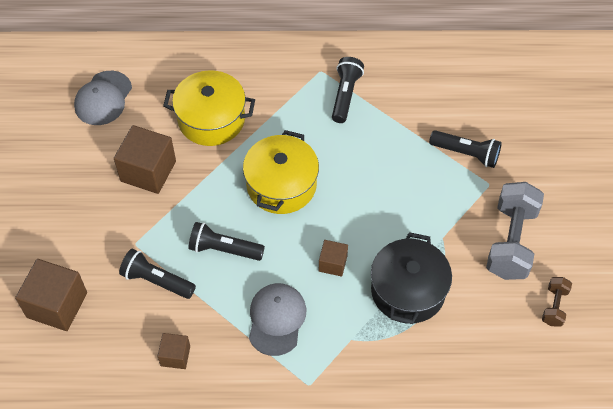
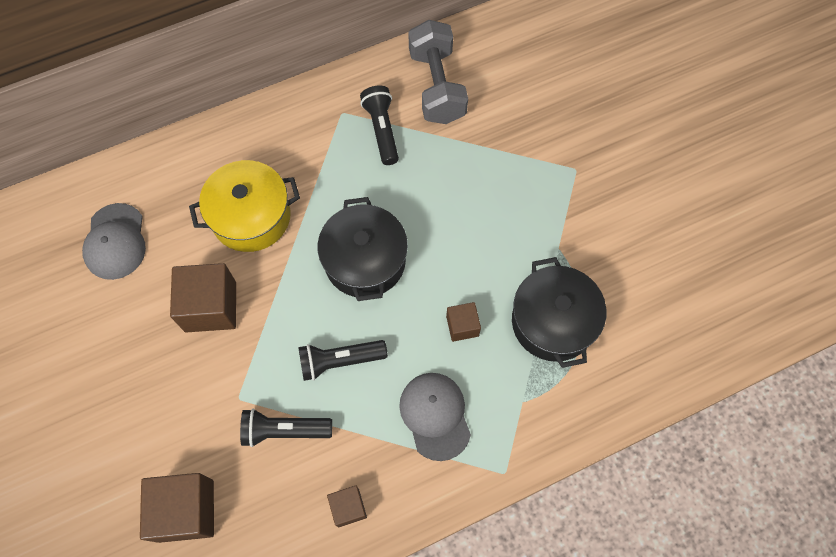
camera: 25 degrees left, 10 degrees up
yellow pot [243,130,319,214] -> black pot [318,197,408,301]
black flashlight [429,130,502,168] -> none
grey dumbbell [486,182,544,280] -> grey dumbbell moved to [409,20,468,124]
brown dumbbell [542,277,572,327] -> none

